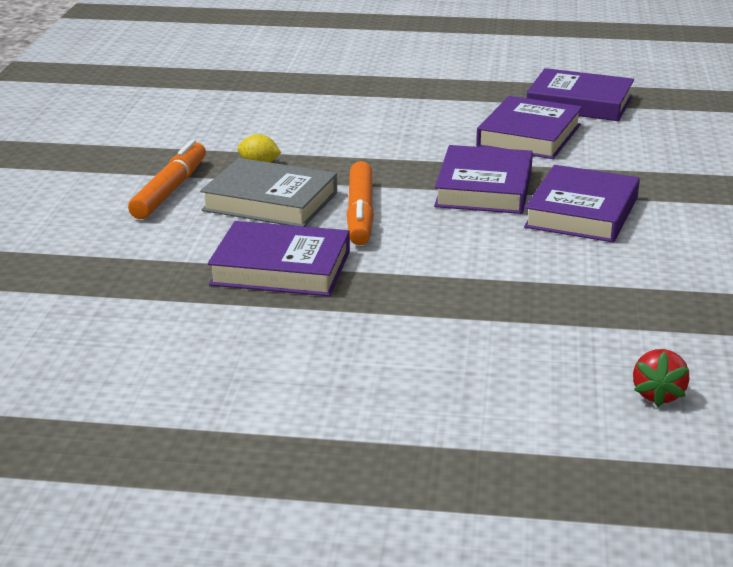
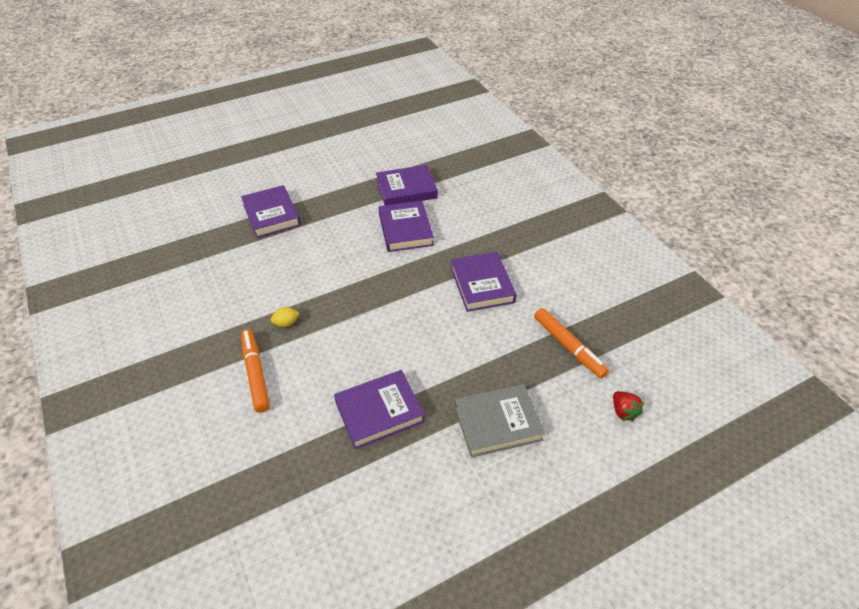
camera: 35 degrees left, 20 degrees up
grey book [200,158,337,227] -> grey book moved to [454,384,545,458]
orange marker [346,161,374,245] -> orange marker moved to [534,308,609,378]
purple book [434,145,533,214] -> purple book moved to [241,185,301,238]

